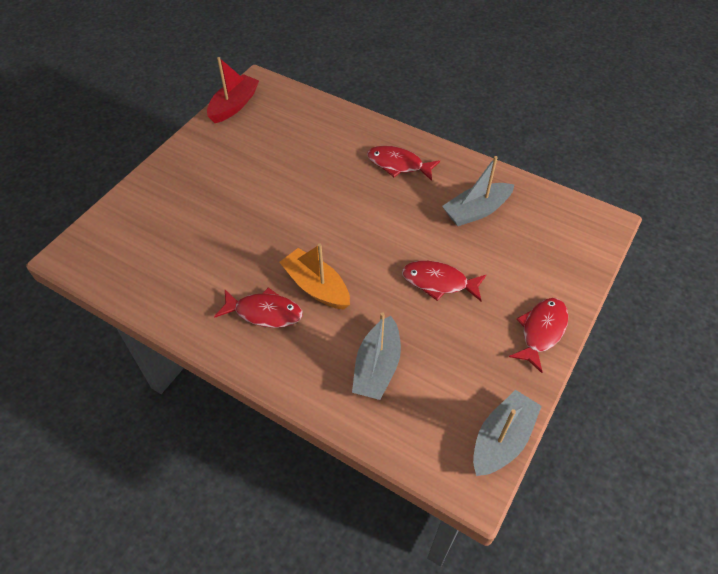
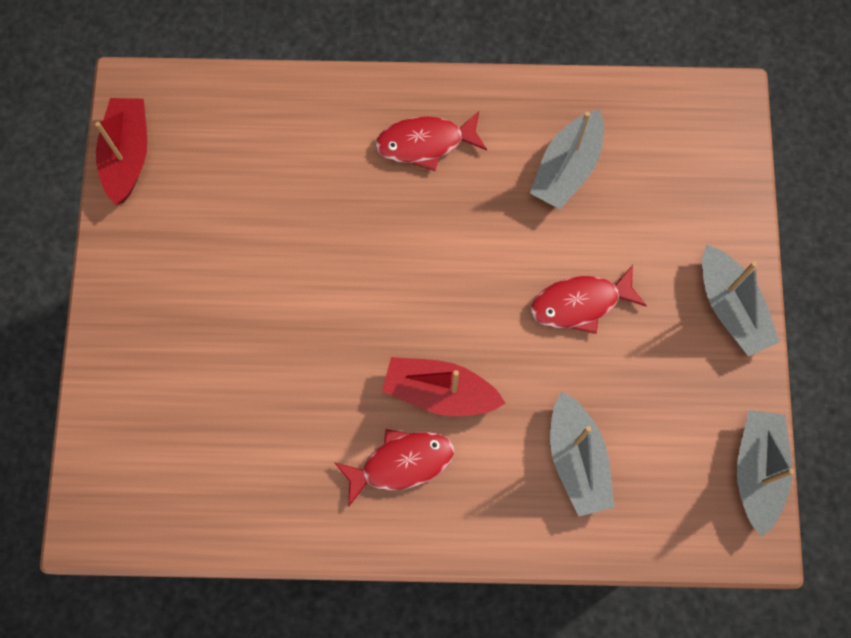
camera: 30 degrees left, 20 degrees up
orange boat [279,244,350,309] -> red boat [382,357,506,416]
red fish [509,298,569,373] -> grey boat [702,245,780,356]

